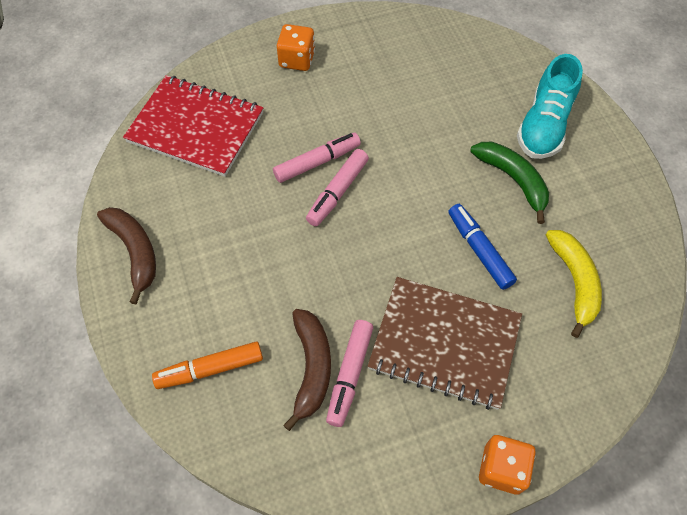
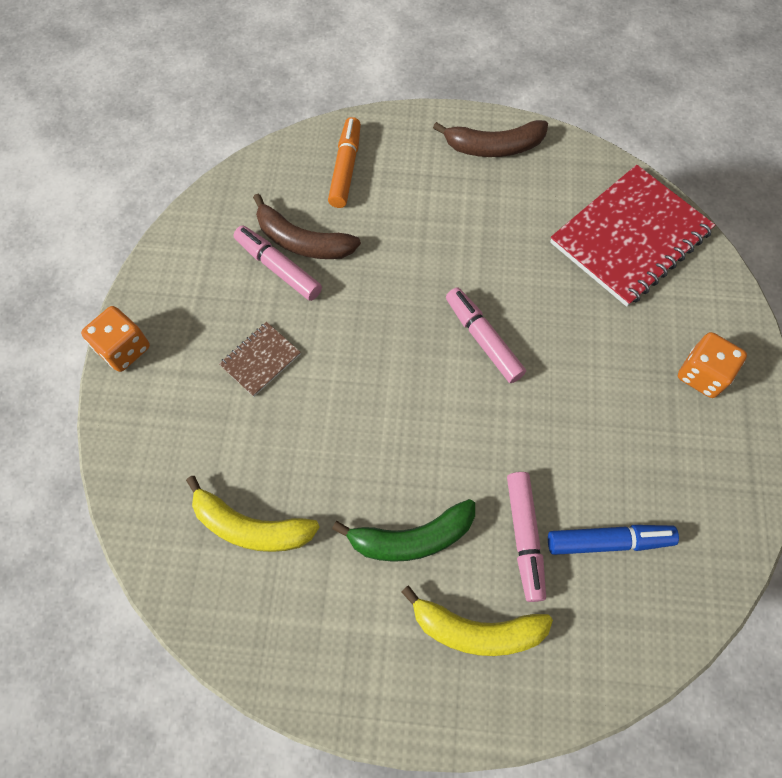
camera: 115 degrees right, 5 degrees up
pink marker [273,132,361,183] -> pink marker moved to [507,472,546,602]
brown notebook [368,277,522,410] -> brown notebook [219,322,301,397], size x0.46
blue marker [448,204,517,290] -> blue marker moved to [548,525,679,555]
turquoise shoe [517,54,583,159] -> yellow banana [401,585,553,656]

